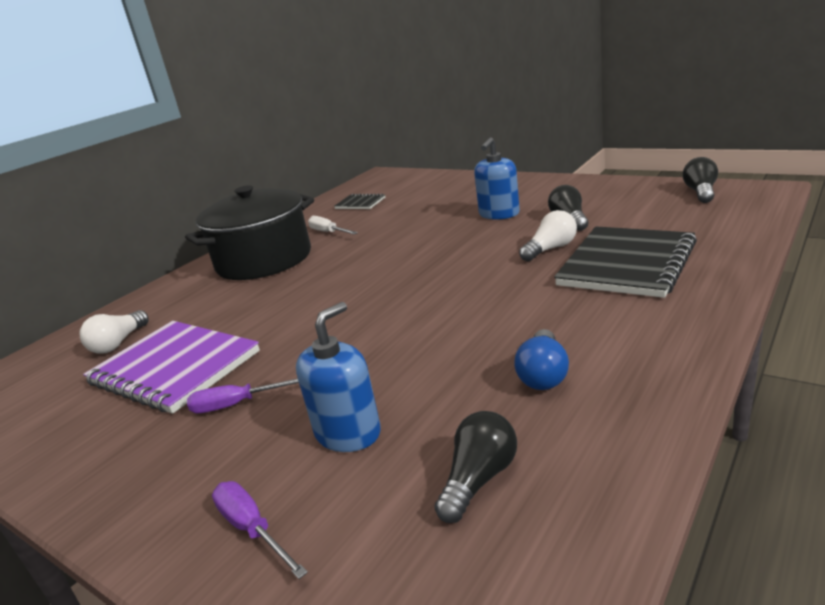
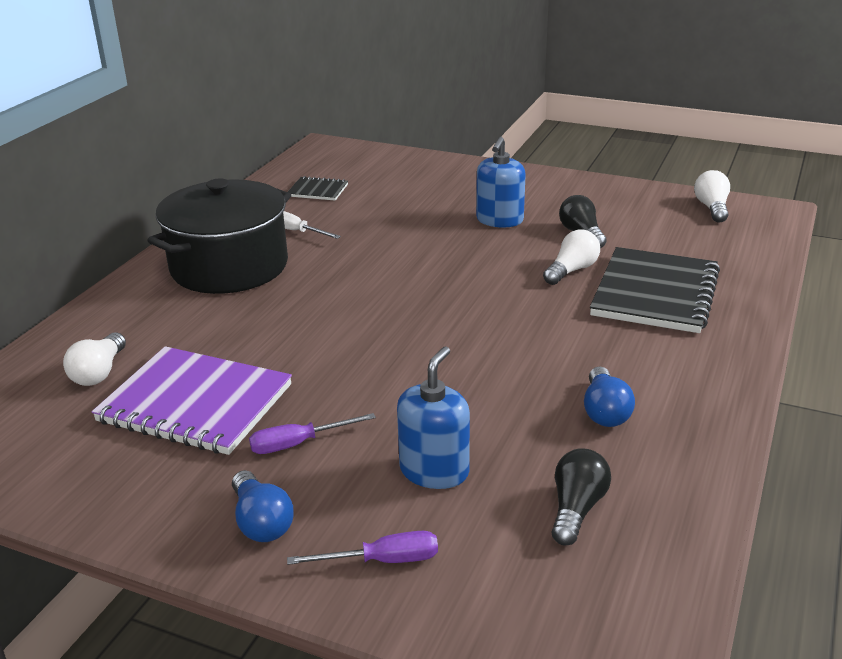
camera: 15 degrees left, 5 degrees up
purple screwdriver [212,481,308,579] -> purple screwdriver turned 135 degrees clockwise [287,531,438,565]
black light bulb [683,157,718,203] -> white light bulb [694,170,730,223]
none -> blue light bulb [232,470,294,542]

